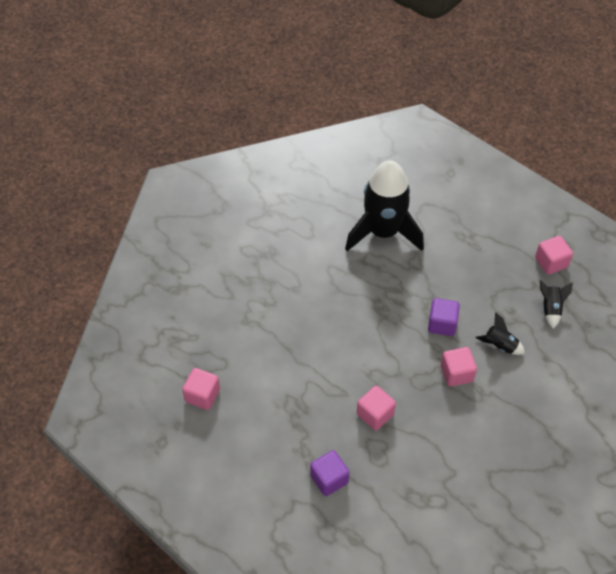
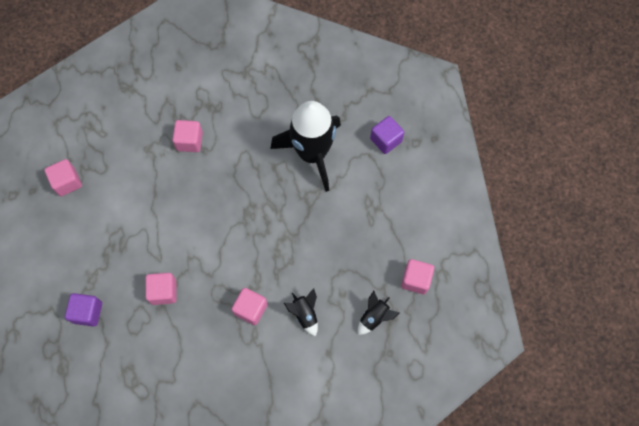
camera: 40 degrees right, 15 degrees up
purple cube [428,298,460,336] -> purple cube moved to [370,116,404,154]
none -> pink cube [172,120,203,152]

